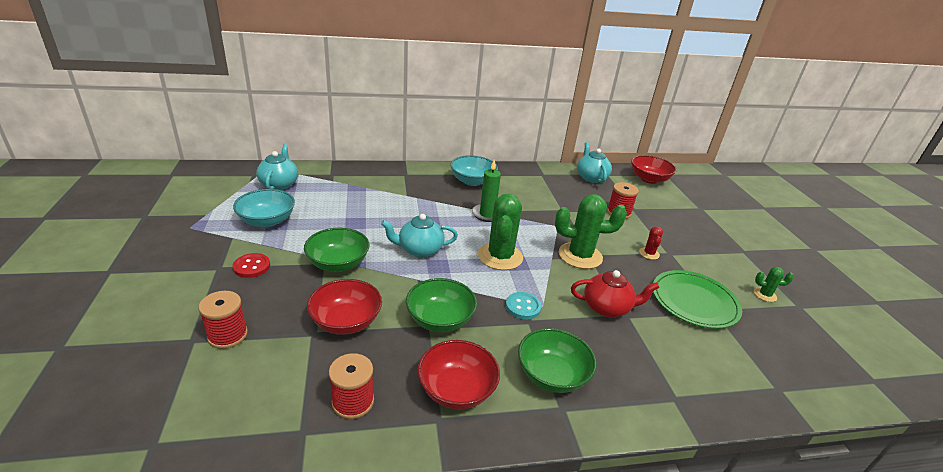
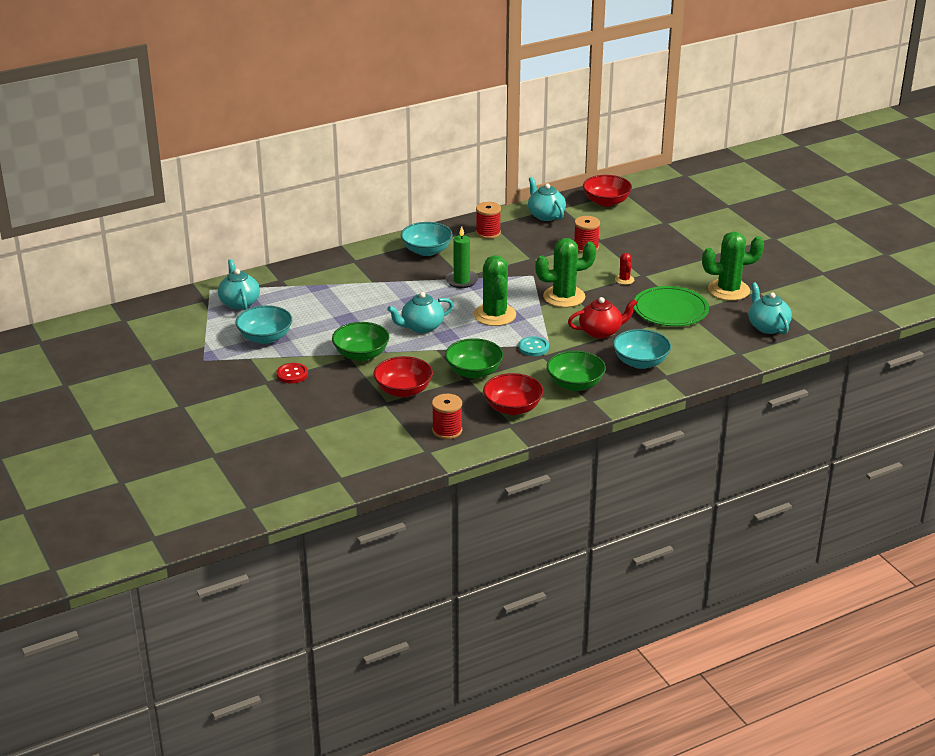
camera: 15 degrees left, 0 degrees up
red spool [198,291,248,349] -> red spool moved to [476,202,501,239]
green cactus [754,267,794,302] -> green cactus [702,231,764,301], size x2.13
none -> turquoise bowl [613,329,671,369]
none -> turquoise teapot [748,282,792,335]

